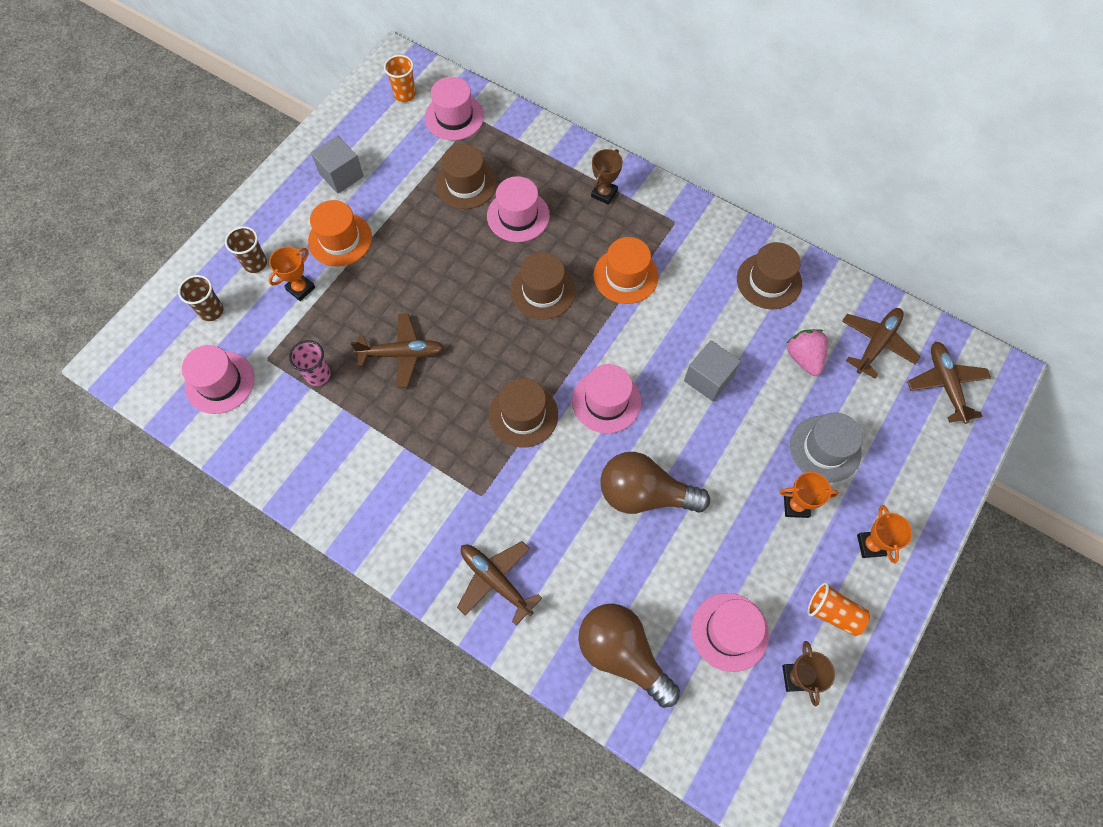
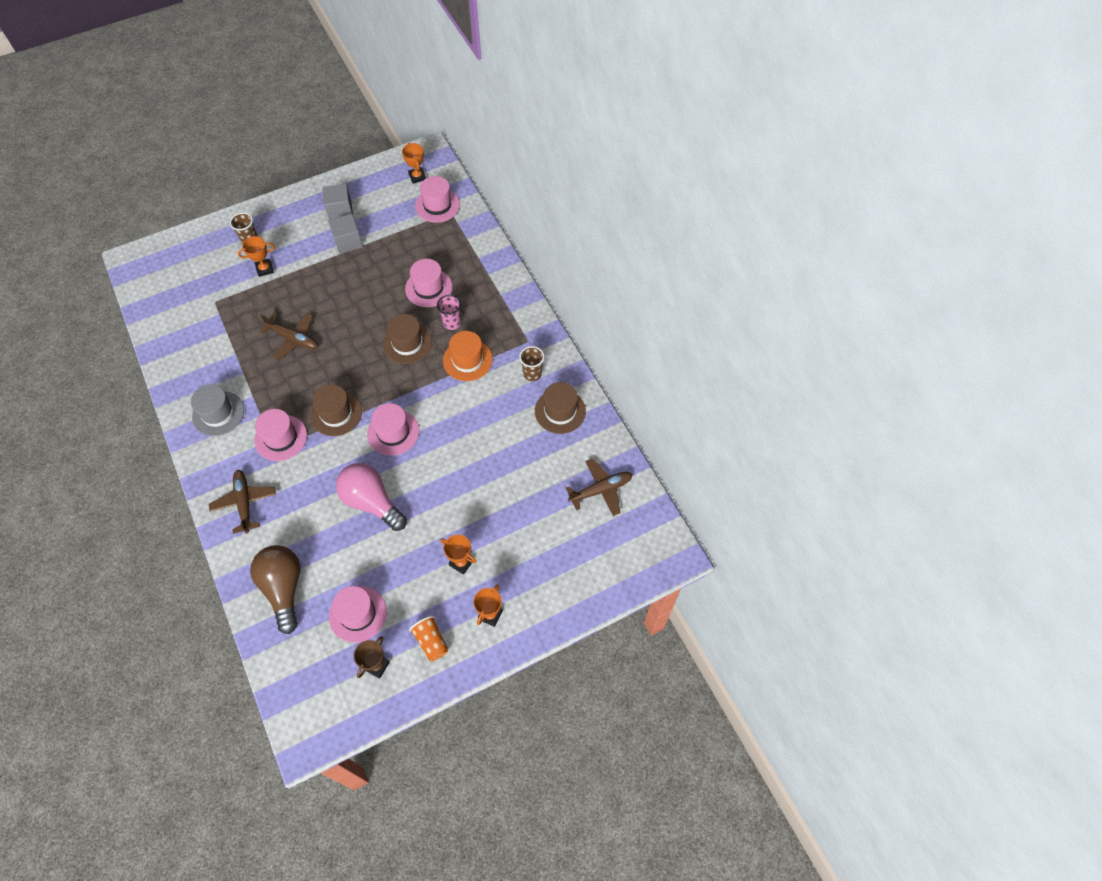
camera: 30 degrees right, 5 degrees down
brown cup [178,275,223,321] -> brown cup moved to [519,346,544,381]
pink hat [182,345,255,414] -> pink hat moved to [254,409,307,461]
pink cup [289,340,331,386] -> pink cup moved to [437,295,461,330]
orange hat [308,200,372,267] -> none
orange cup [384,55,416,102] -> orange trophy [402,143,426,184]
brown hat [435,144,497,209] -> none
brown trophy [591,149,623,205] -> none
brown light bulb [600,452,710,514] -> pink light bulb [336,463,407,531]
grey cube [684,340,741,401] -> grey cube moved to [328,214,363,254]
pink strawberry [787,329,828,376] -> none
grey hat [790,413,862,483] -> grey hat moved to [191,384,244,436]
brown plane [907,342,991,424] -> none

